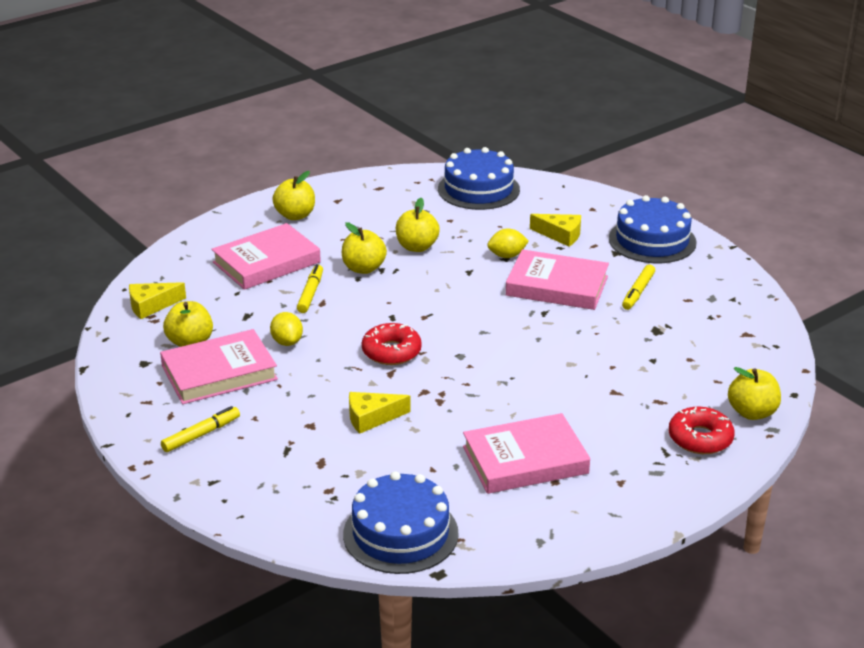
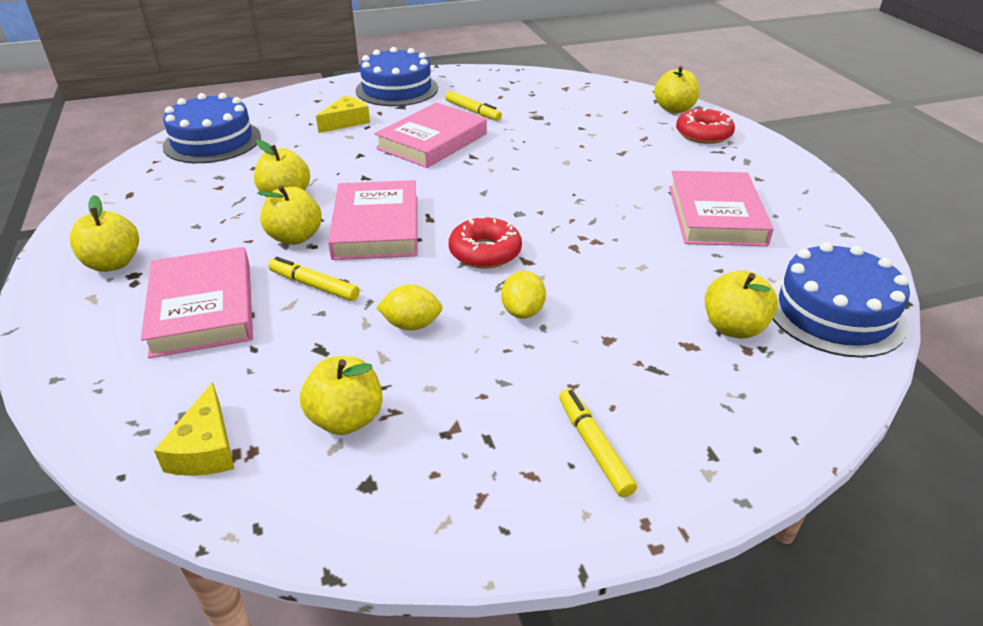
camera: 70 degrees left, 5 degrees up
pink book [160,329,278,404] -> pink book moved to [328,180,417,260]
yellow cheese [349,392,411,434] -> none
yellow lemon [487,229,529,258] -> yellow lemon moved to [501,271,546,319]
none -> yellow apple [705,270,778,339]

